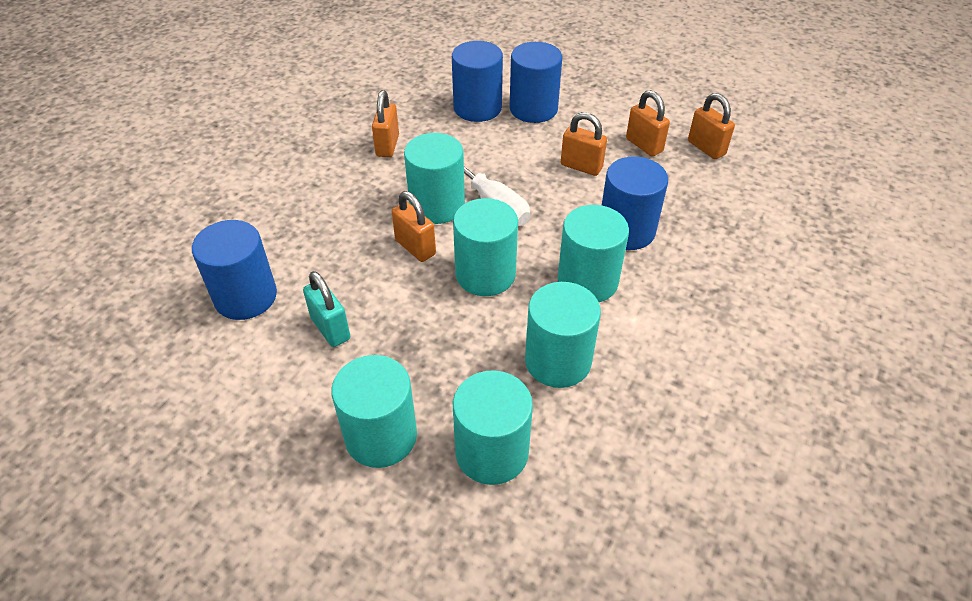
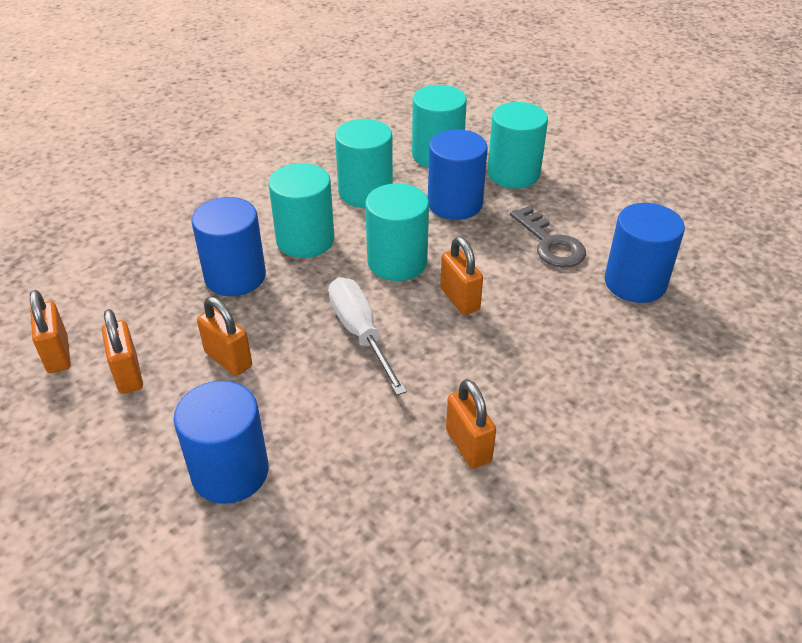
camera: 165 degrees left, 5 degrees down
turquoise padlock [303,271,350,347] -> grey key [510,206,586,268]
orange padlock [372,90,399,157] -> orange padlock turned 45 degrees counterclockwise [446,379,496,469]
turquoise cylinder [404,133,465,224] -> none
blue cylinder [452,41,503,122] -> blue cylinder moved to [428,129,488,220]

